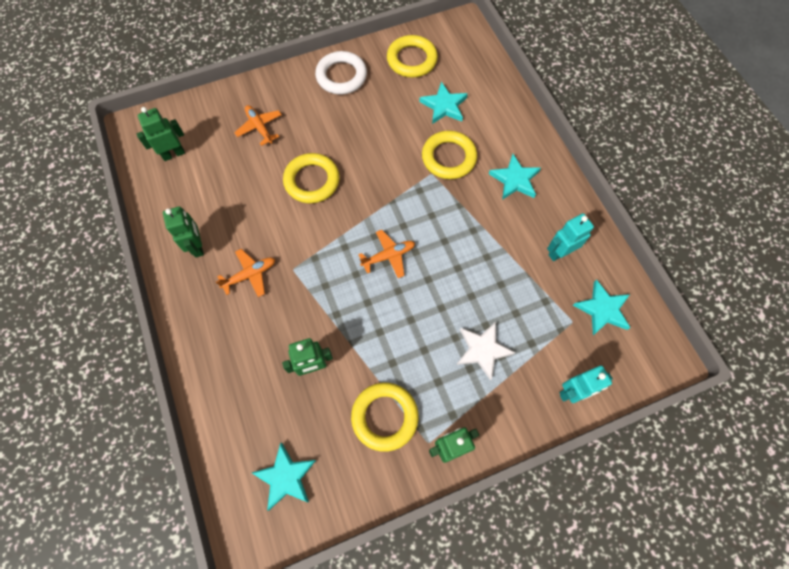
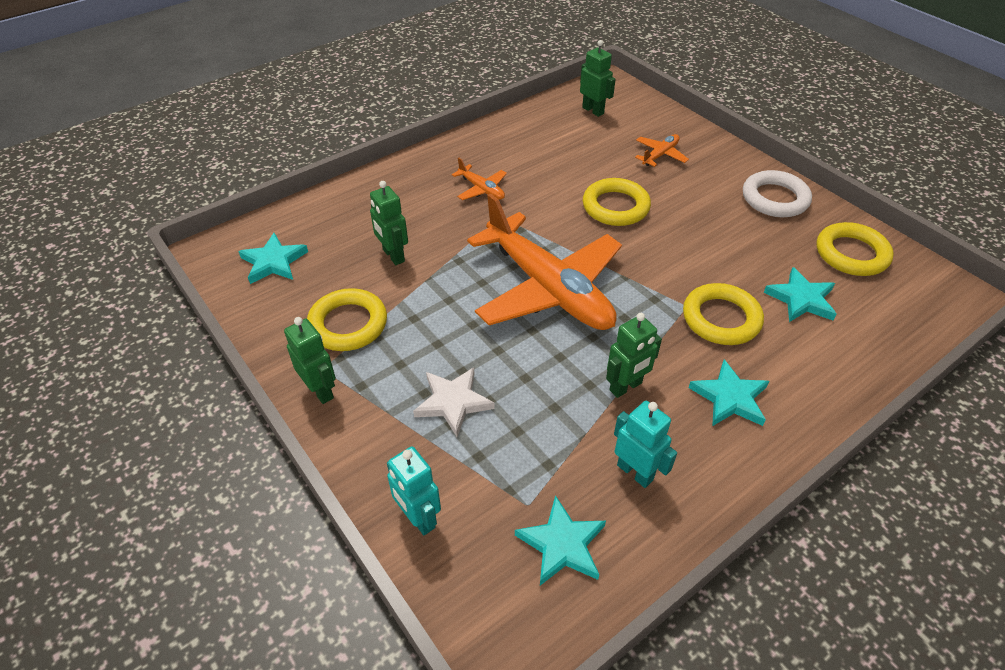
camera: 75 degrees right, 20 degrees down
green robot [163,206,204,258] -> green robot moved to [606,313,662,398]
orange plane [358,230,415,278] -> orange plane [467,193,622,330], size x2.47

